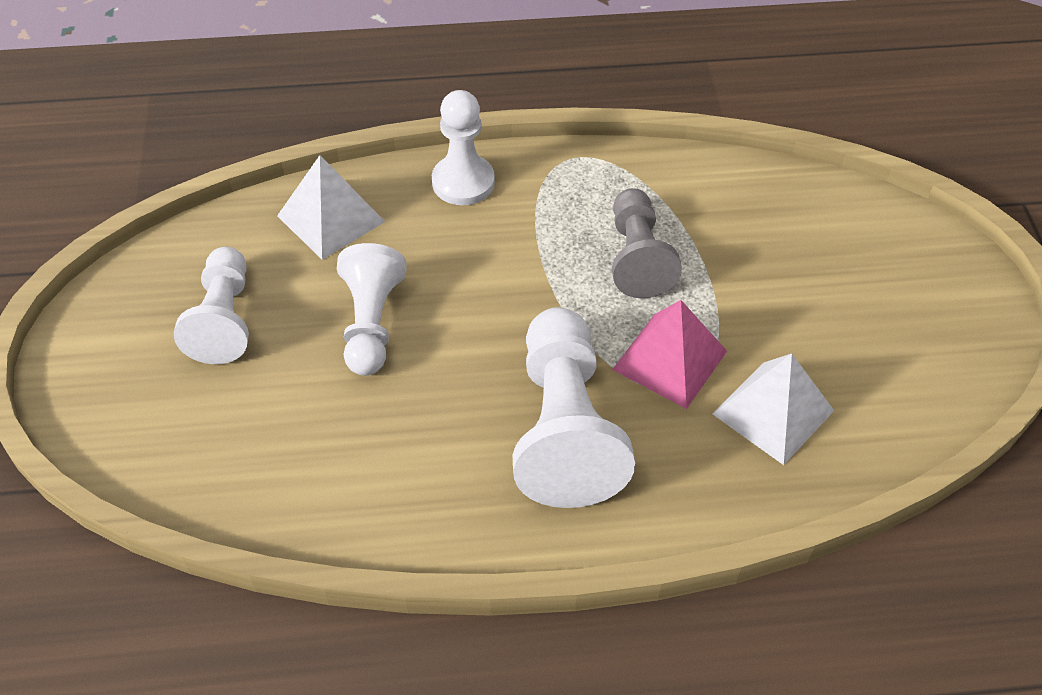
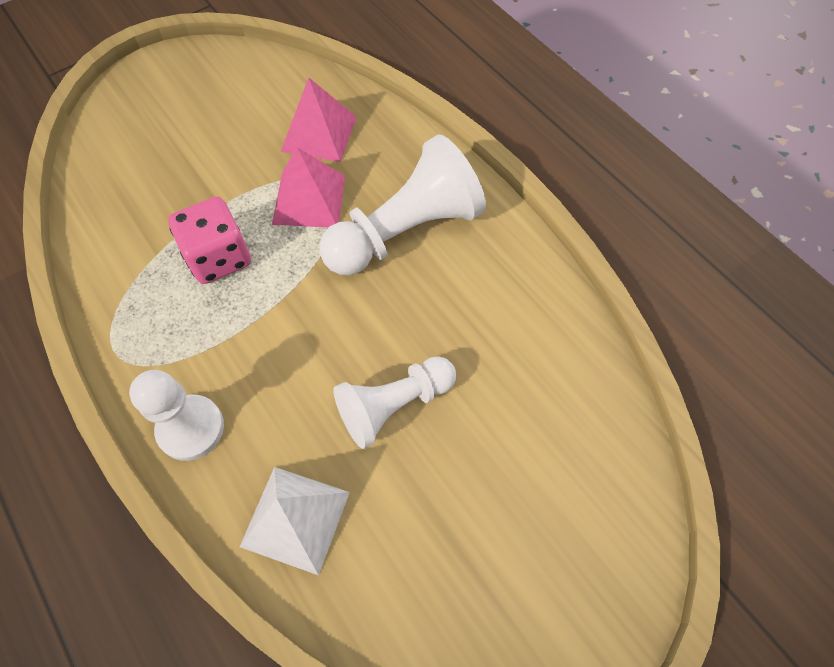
camera: 120 degrees left, 10 degrees up
white pawn [174,247,249,364] -> none
grey pawn [612,188,682,298] -> pink dice [168,197,251,284]
white pyramid [712,354,834,465] -> pink pyramid [281,78,357,162]

